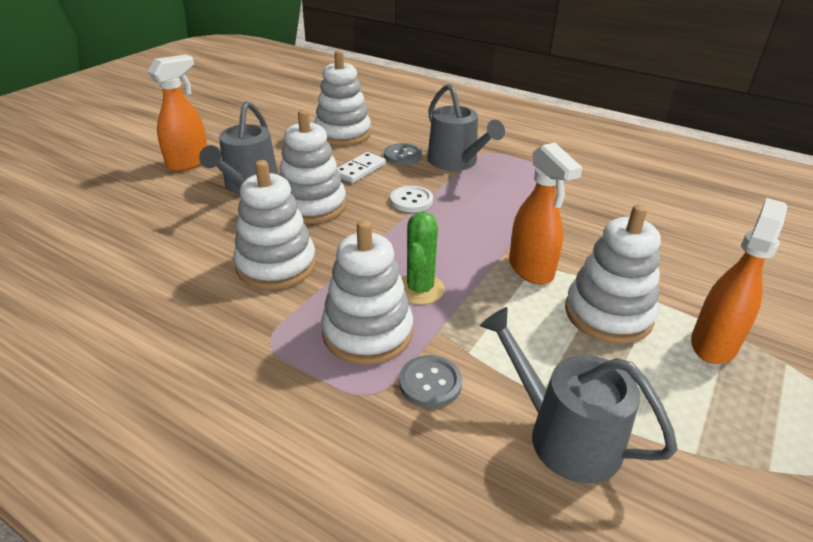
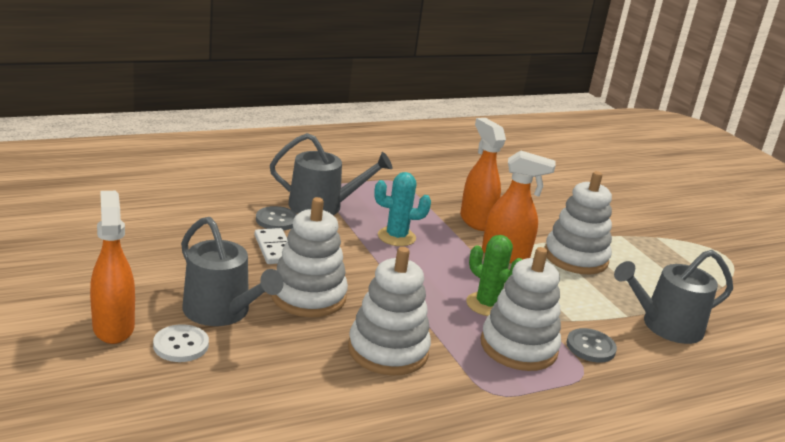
camera: 60 degrees left, 10 degrees down
white stacking toy [314,50,371,146] -> none
white button [390,186,433,212] -> white button moved to [153,324,209,362]
orange spray bottle [691,198,788,364] -> orange spray bottle moved to [460,118,506,231]
none -> turquoise cactus [374,172,431,246]

